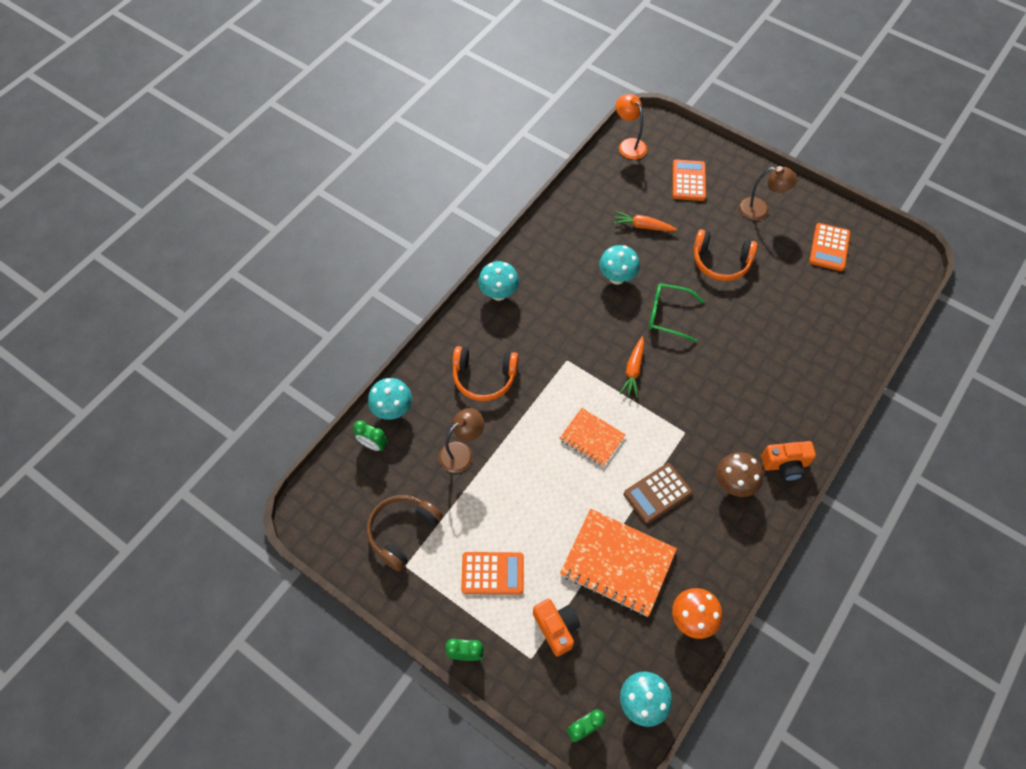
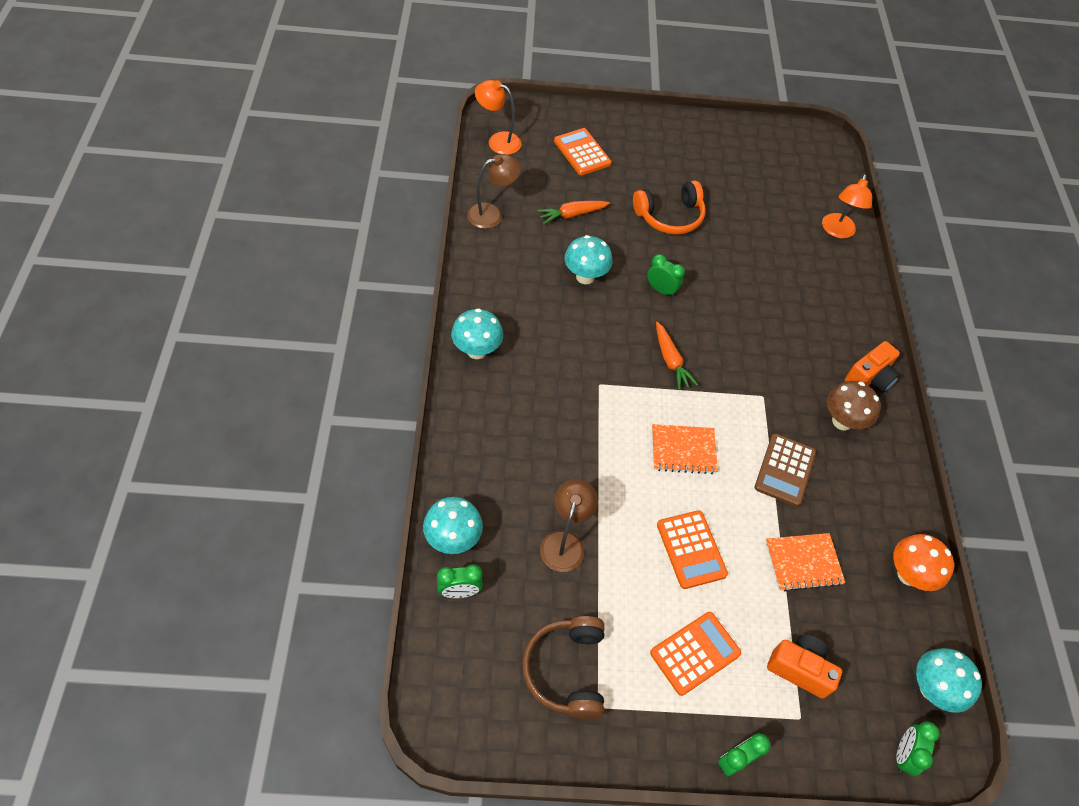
camera: 40 degrees left, 5 degrees down
orange headphones [452,346,519,401] -> none
orange notebook [560,509,677,617] -> orange notebook [765,533,845,591], size x0.59
green glasses [649,283,704,342] -> green clock [647,254,685,297]
brown lamp [739,166,797,220] -> brown lamp moved to [467,154,521,229]
orange calculator [809,223,850,271] -> orange calculator moved to [657,510,728,589]
none -> orange lamp [822,174,872,238]

